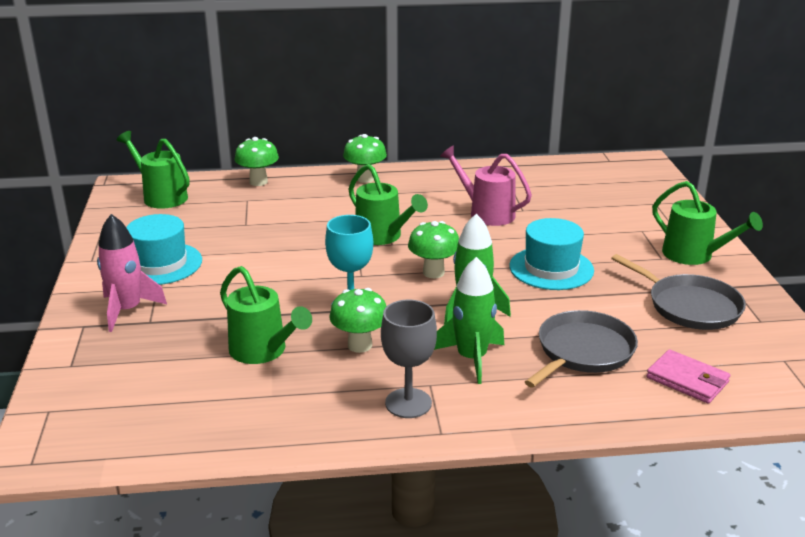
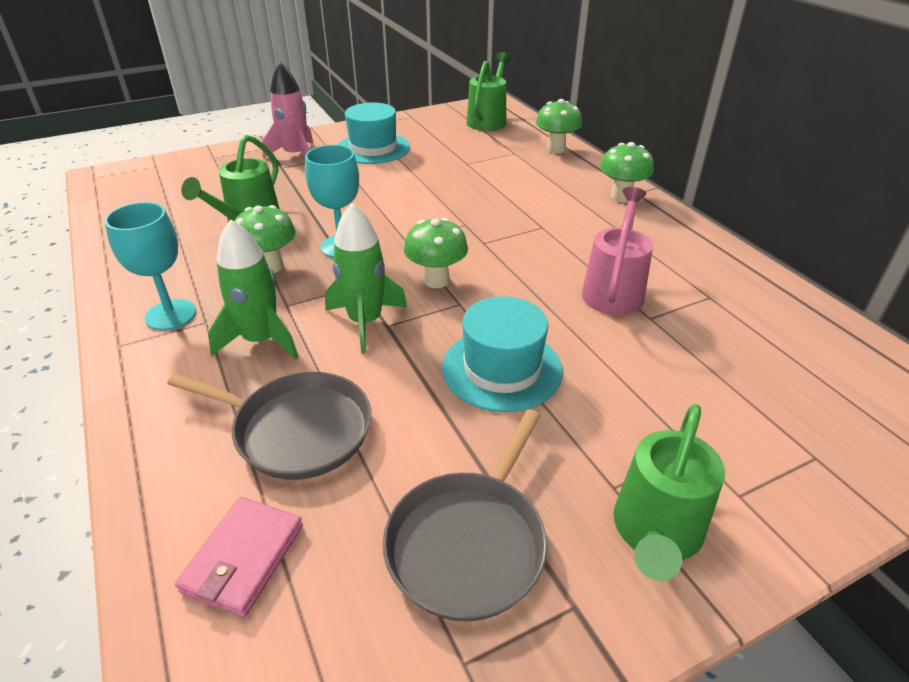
camera: 70 degrees right, 10 degrees up
green watering can [349,164,428,245] -> none
grey goblet [381,300,437,418] -> turquoise goblet [104,202,196,330]

